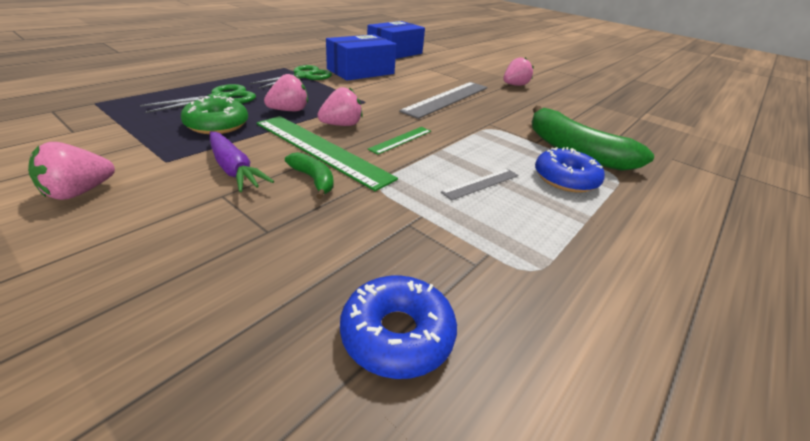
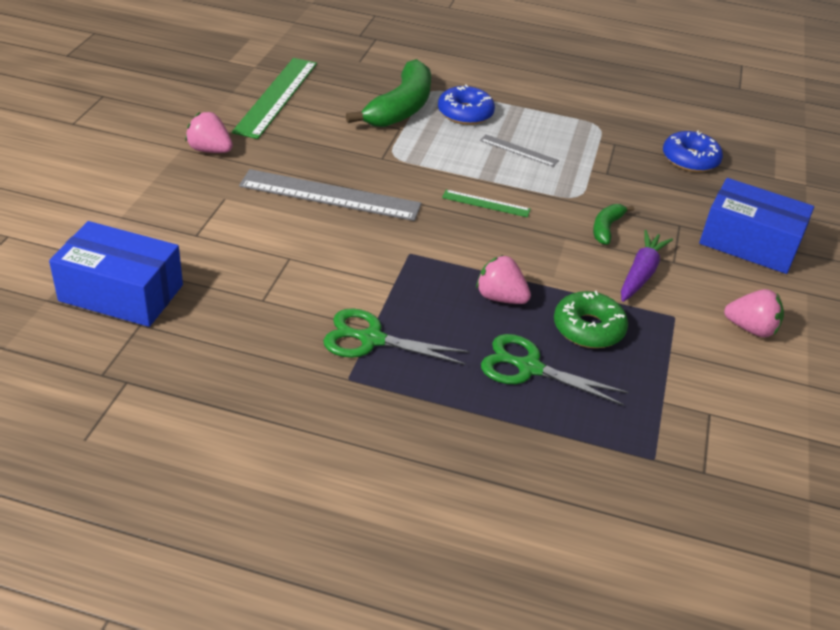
camera: 115 degrees left, 5 degrees up
green ruler [257,116,398,191] -> green ruler moved to [232,58,317,139]
pink strawberry [317,87,363,126] -> none
blue box [326,35,396,81] -> blue box moved to [699,178,814,274]

